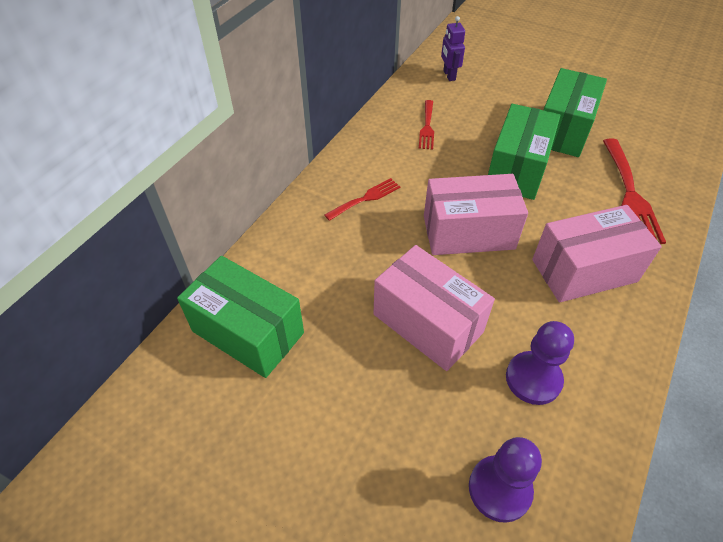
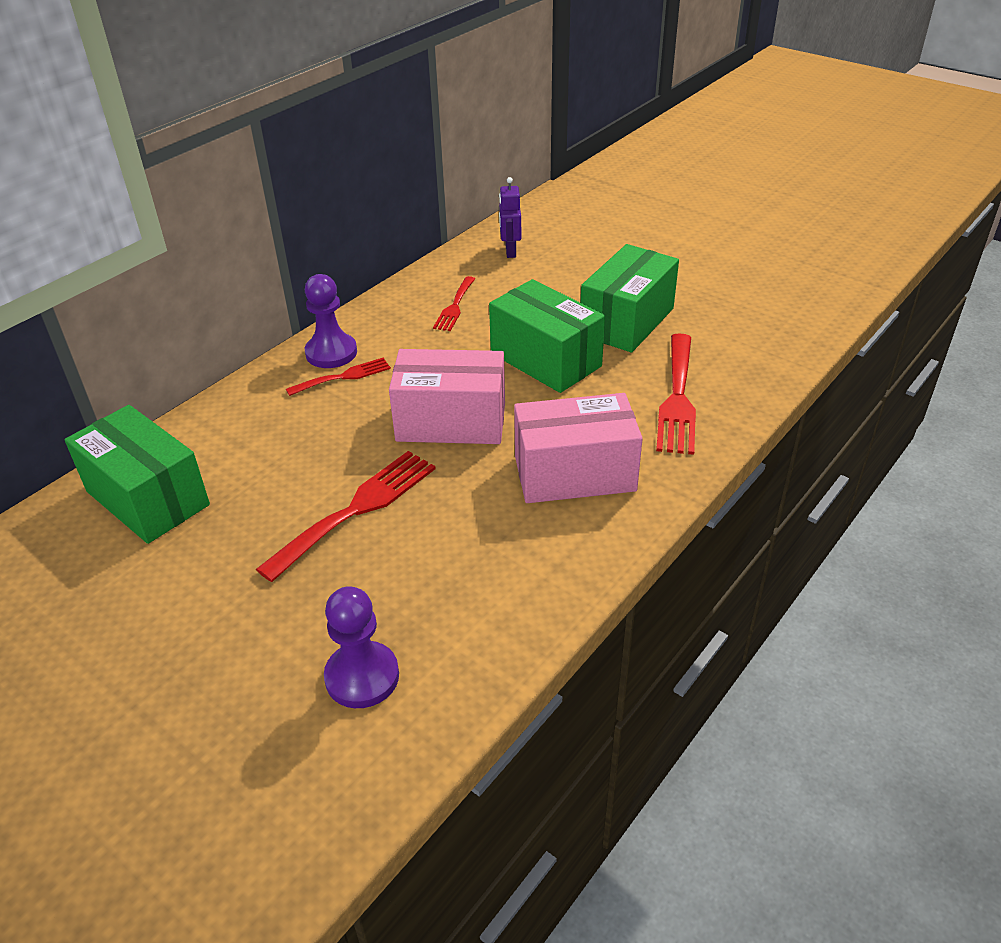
camera: 10 degrees right, 10 degrees down
pink box [373,245,495,371] -> red fork [256,451,436,582]
green box [488,104,561,200] -> green box turned 75 degrees counterclockwise [489,279,605,393]
purple pawn [506,321,574,405] -> purple pawn moved to [305,274,357,368]

